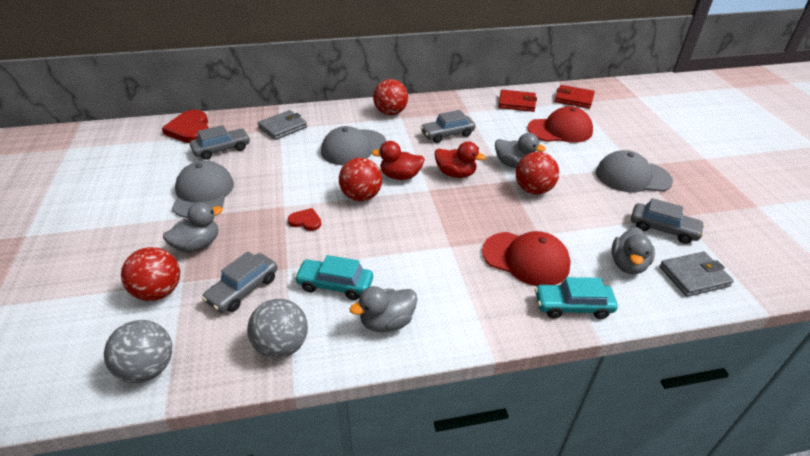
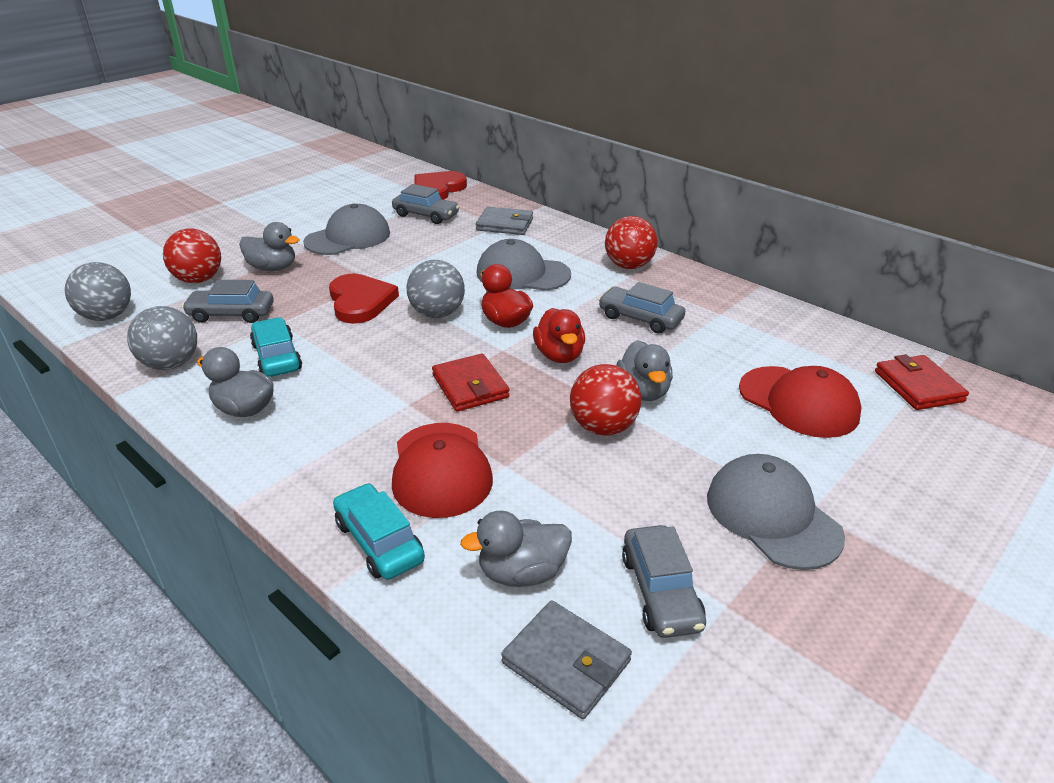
camera: 55 degrees right, 5 degrees down
red heart [288,208,321,231] -> red heart [329,274,399,324], size x1.90
red ball [339,158,382,201] -> grey ball [406,260,465,318]
red wallet [499,90,537,112] -> red wallet moved to [432,353,510,412]

